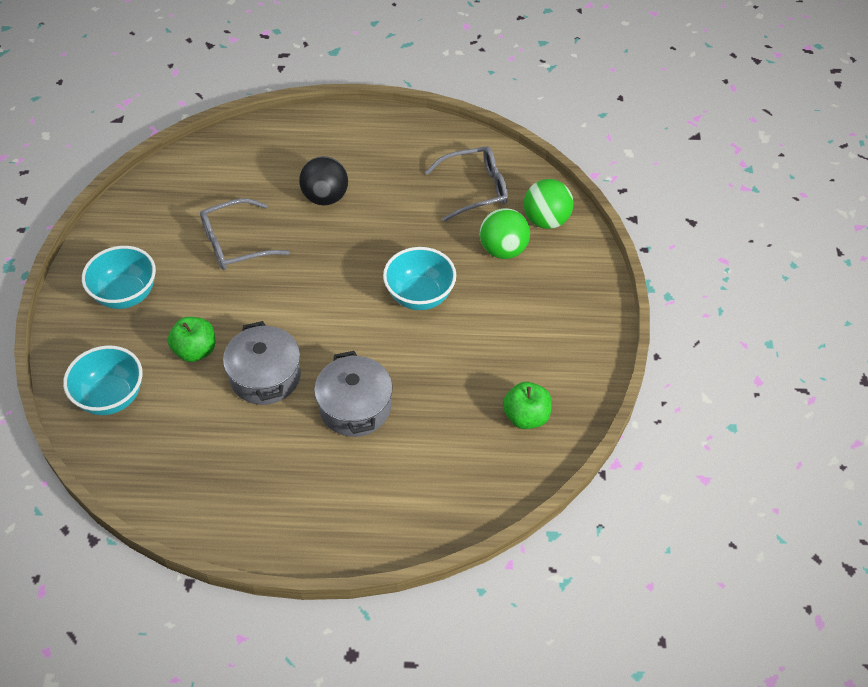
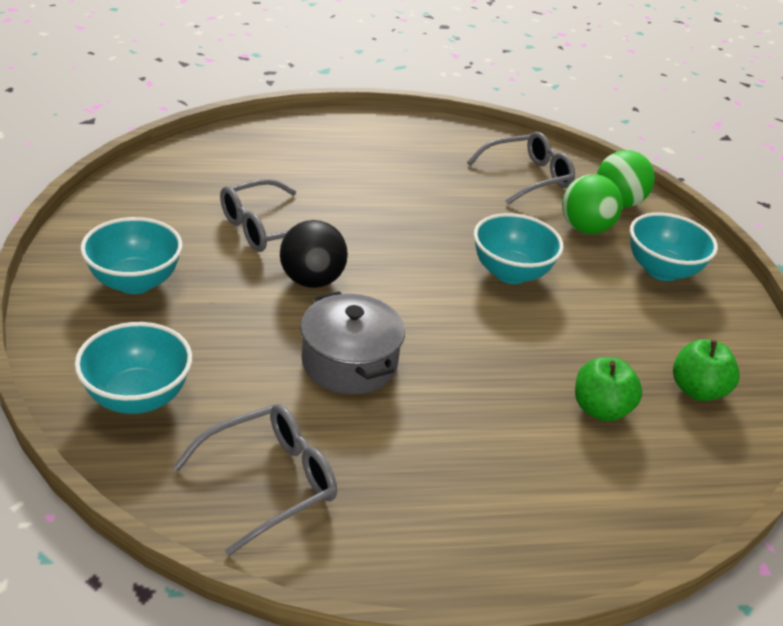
camera: 15 degrees left, 15 degrees down
green apple [168,317,215,362] -> green apple moved to [575,357,643,422]
black ball [299,156,348,205] -> black ball moved to [280,220,348,288]
grey pot [314,351,393,437] -> none
none -> grey glasses [173,404,337,556]
none -> turquoise bowl [630,212,718,281]

